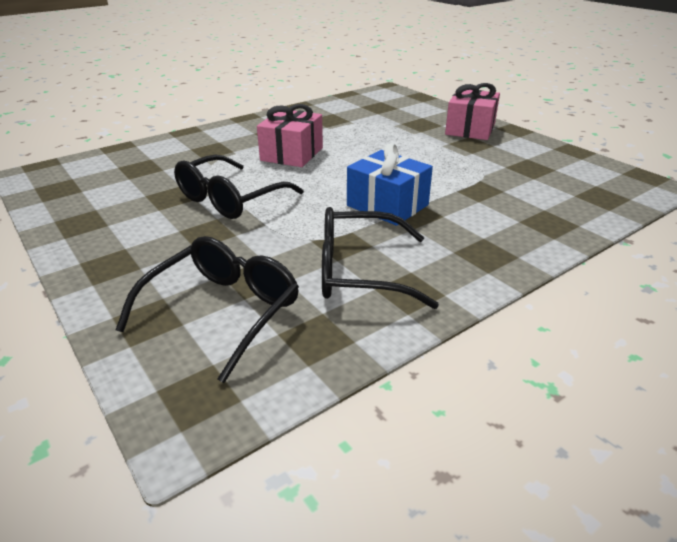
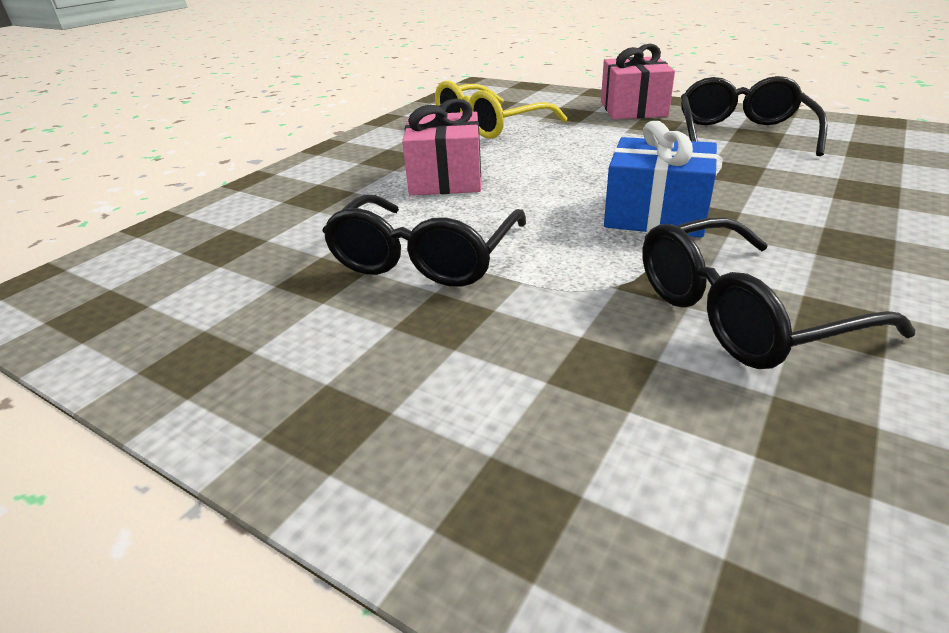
camera: 20 degrees left, 0 degrees up
black glasses [116,236,299,383] -> black glasses moved to [681,76,828,156]
none -> yellow glasses [435,81,567,139]

